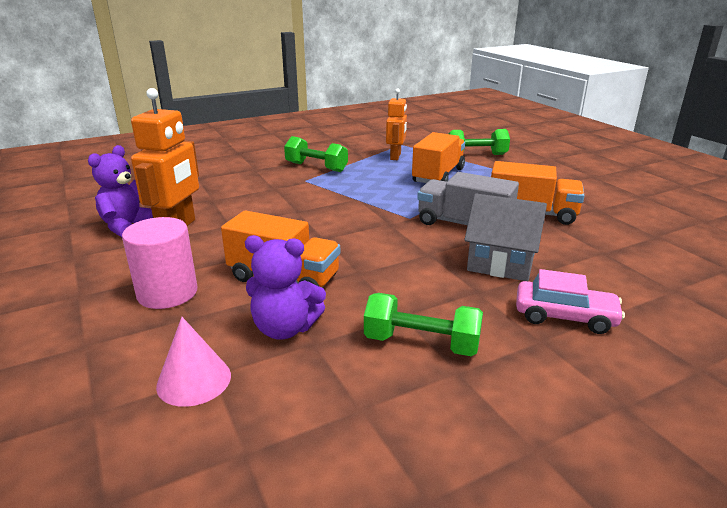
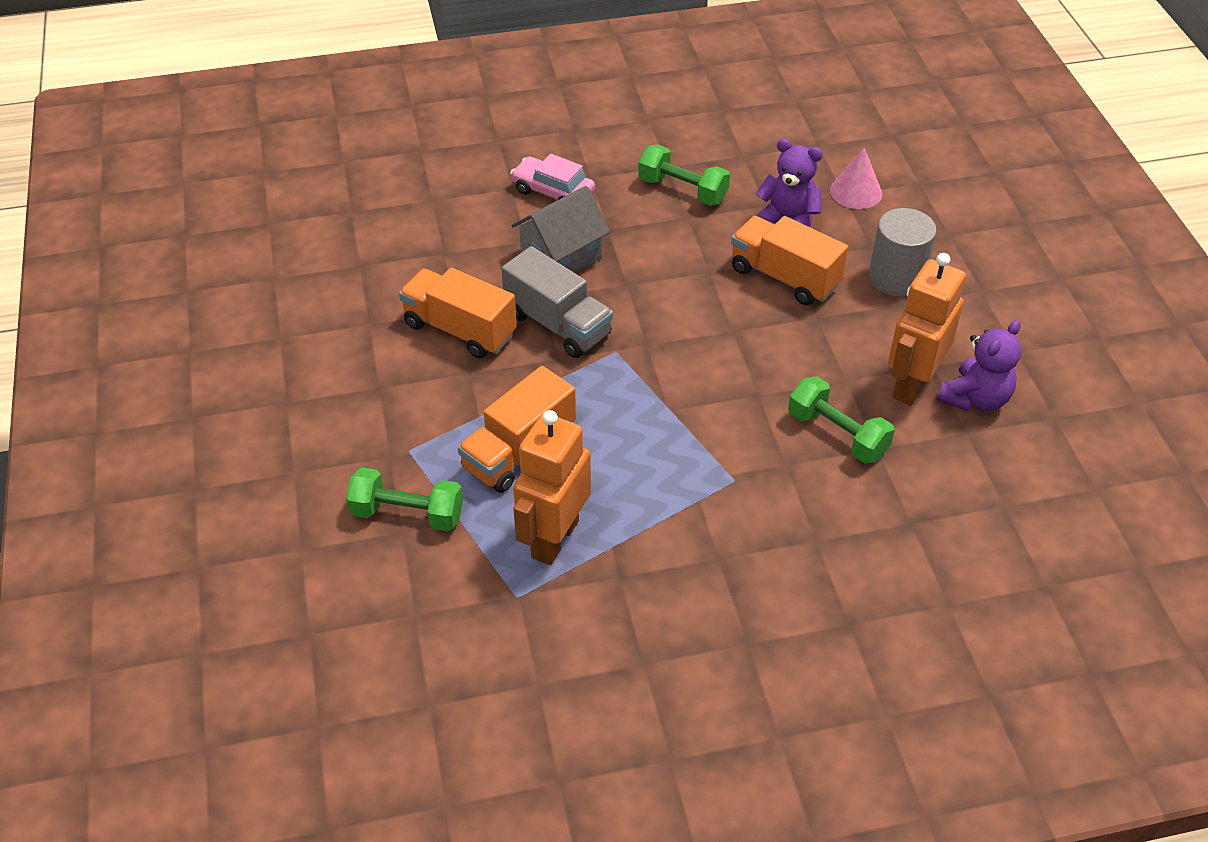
camera: 165 degrees left, 20 degrees up
pink cylinder [122,217,198,309] -> grey cylinder [869,208,937,297]
green dumbbell [284,136,348,172] -> green dumbbell moved to [788,376,895,463]
orange robot [386,88,407,160] -> orange robot [513,410,591,565], size x1.53
grey house [464,194,547,281] -> grey house turned 75 degrees counterclockwise [511,186,610,273]

